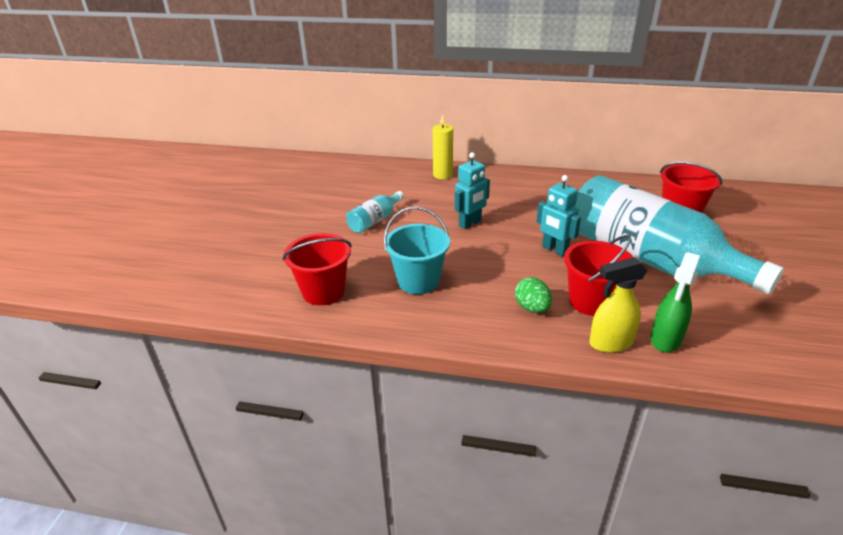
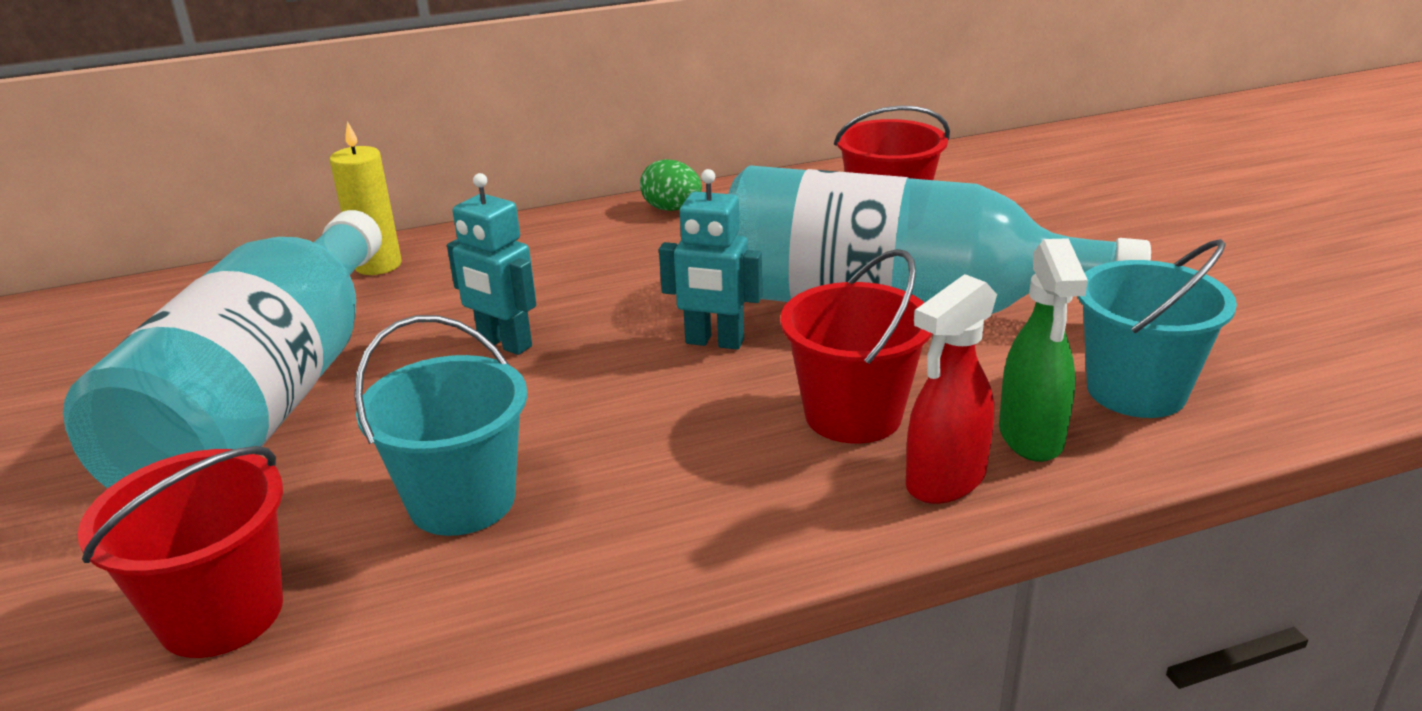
camera: 30 degrees left, 5 degrees down
turquoise bottle [346,191,404,233] -> turquoise bottle [63,210,382,489], size x2.43
turquoise robot [455,152,490,229] -> turquoise robot turned 105 degrees clockwise [447,173,536,355]
green egg [515,277,552,313] -> green egg moved to [640,159,702,211]
yellow spray bottle [589,257,648,353] -> red spray bottle [906,274,997,504]
none -> turquoise bucket [1078,239,1237,418]

